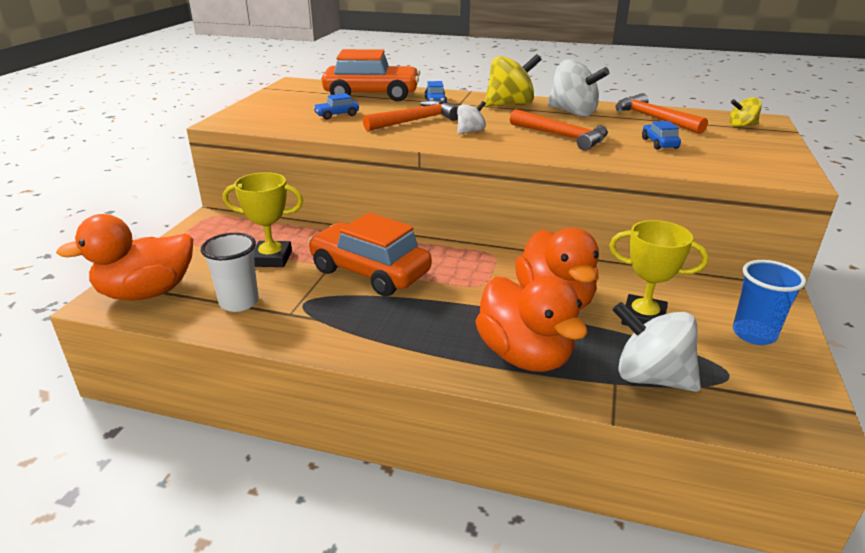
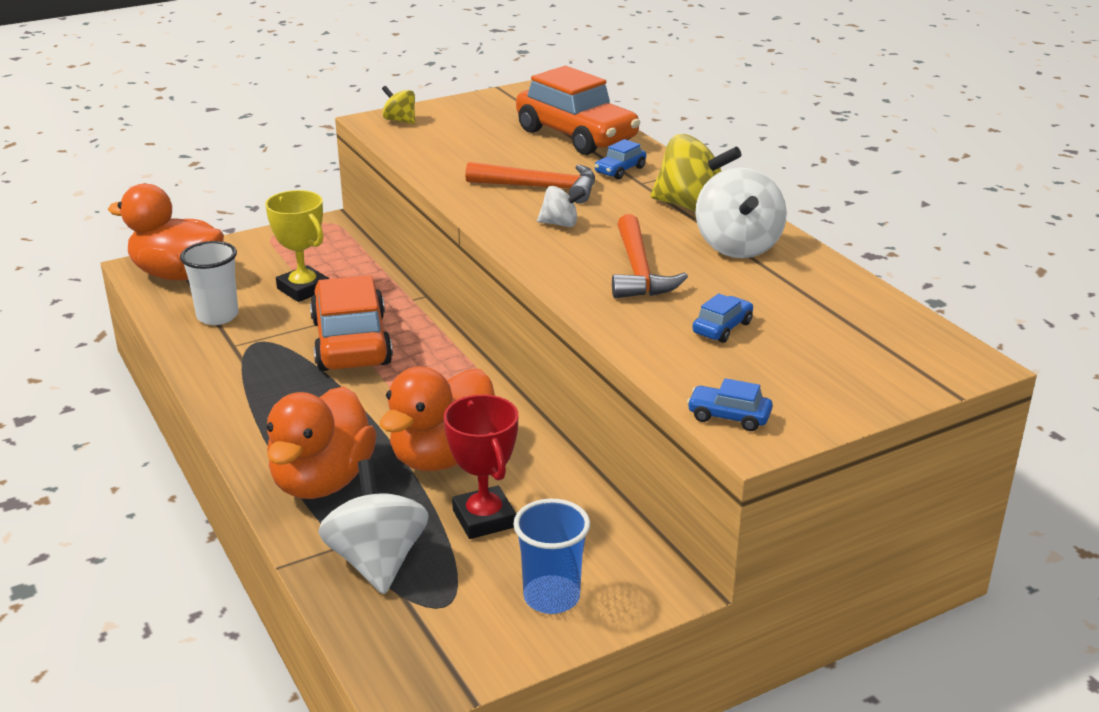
camera: 45 degrees right, 0 degrees up
blue car [313,93,359,120] -> blue car moved to [687,378,773,431]
yellow trophy [609,220,708,326] -> red trophy [444,395,518,539]
orange hammer [615,93,708,134] -> none
yellow spinning top [729,97,762,127] -> yellow spinning top moved to [382,86,415,124]

